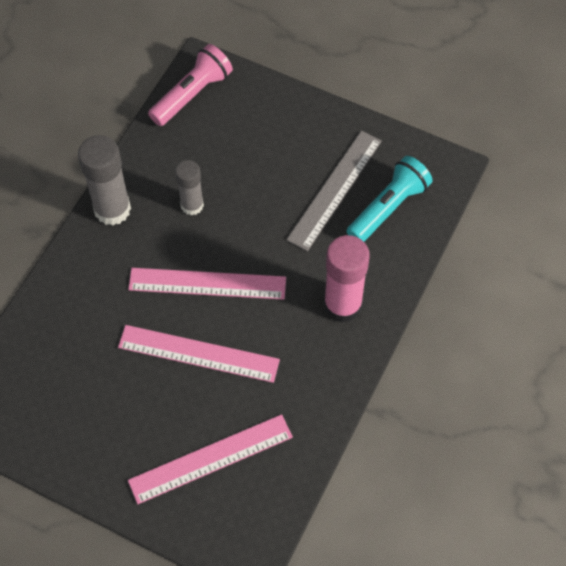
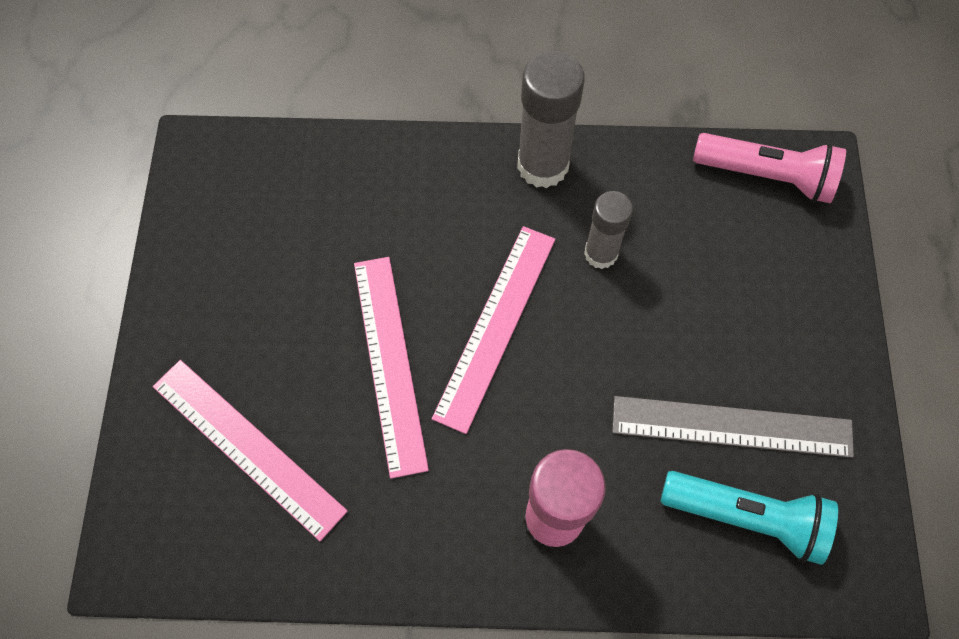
camera: 65 degrees right, 5 degrees up
pink ruler [128,268,286,300] -> pink ruler turned 45 degrees clockwise [432,226,555,434]

